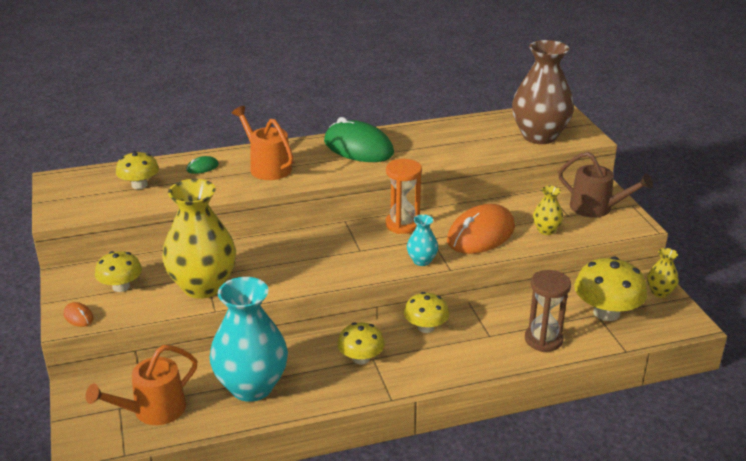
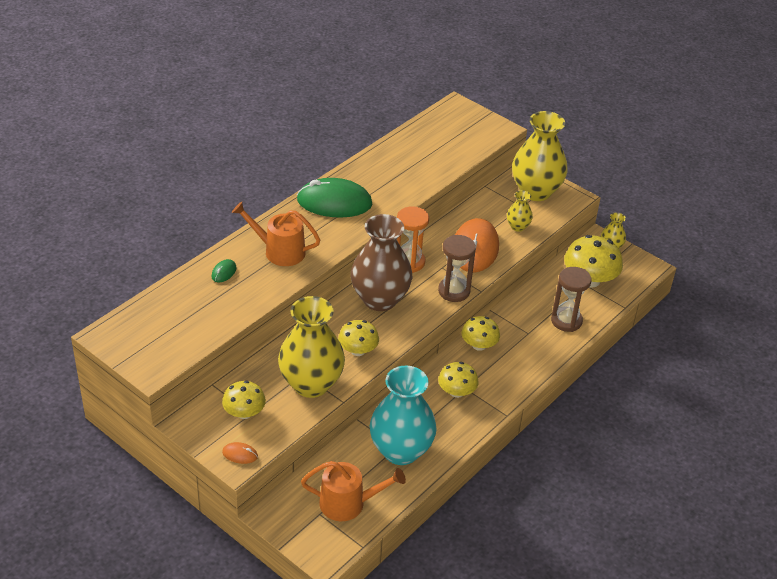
camera: 35 degrees left, 10 degrees up
orange watering can [86,345,197,425] -> orange watering can turned 105 degrees counterclockwise [301,461,406,521]
yellow mushroom [116,151,159,189] -> yellow mushroom moved to [338,320,379,356]
turquoise vase [407,214,438,266] -> brown hourglass [438,235,476,302]
brown vase [512,40,574,144] -> brown vase moved to [351,214,412,311]
brown watering can [558,152,653,218] -> yellow vase [512,111,568,201]

